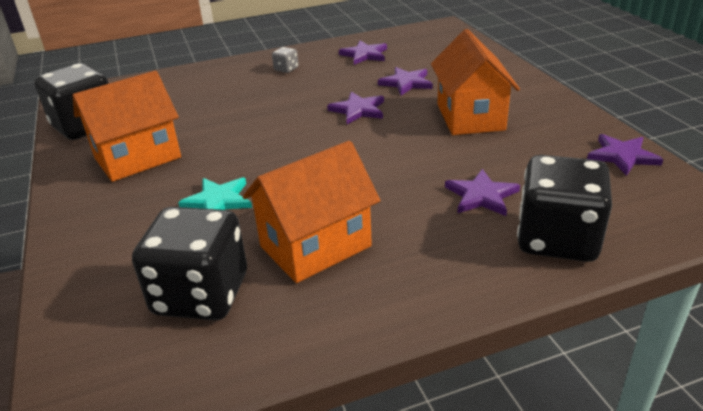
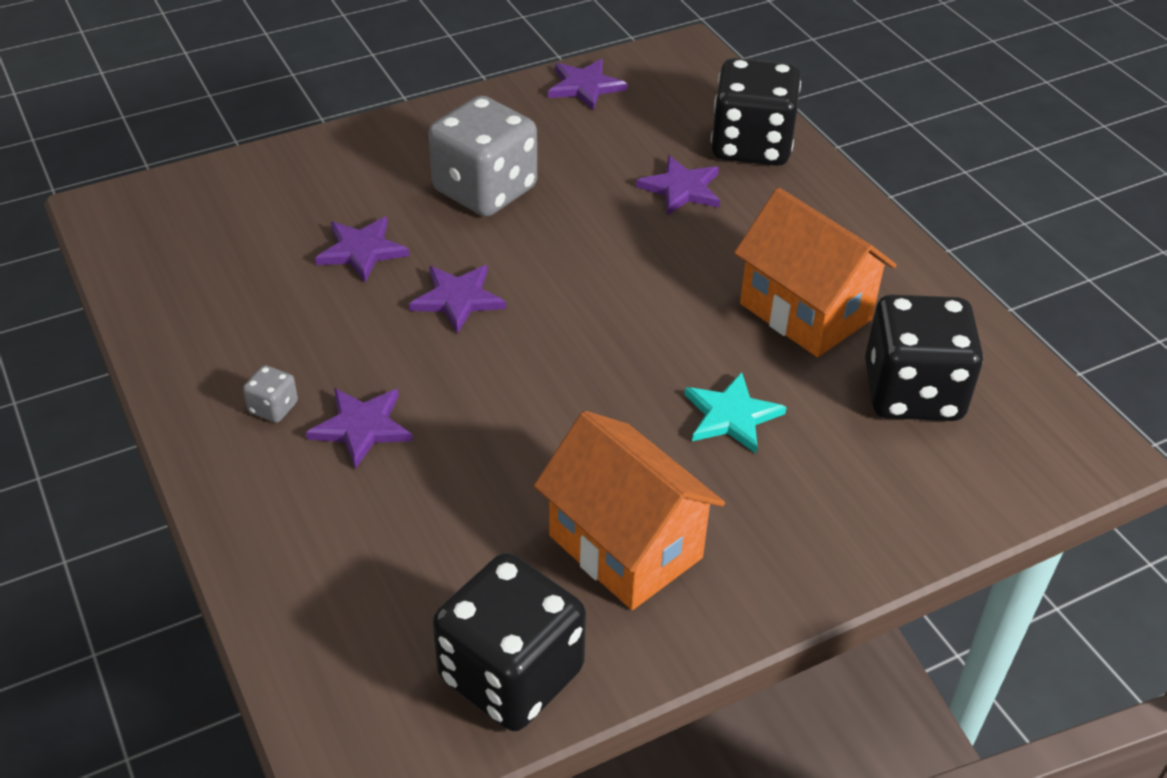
camera: 100 degrees left, 10 degrees up
purple star [339,41,387,65] -> purple star moved to [306,388,413,469]
orange house [431,29,520,135] -> grey dice [428,95,537,217]

